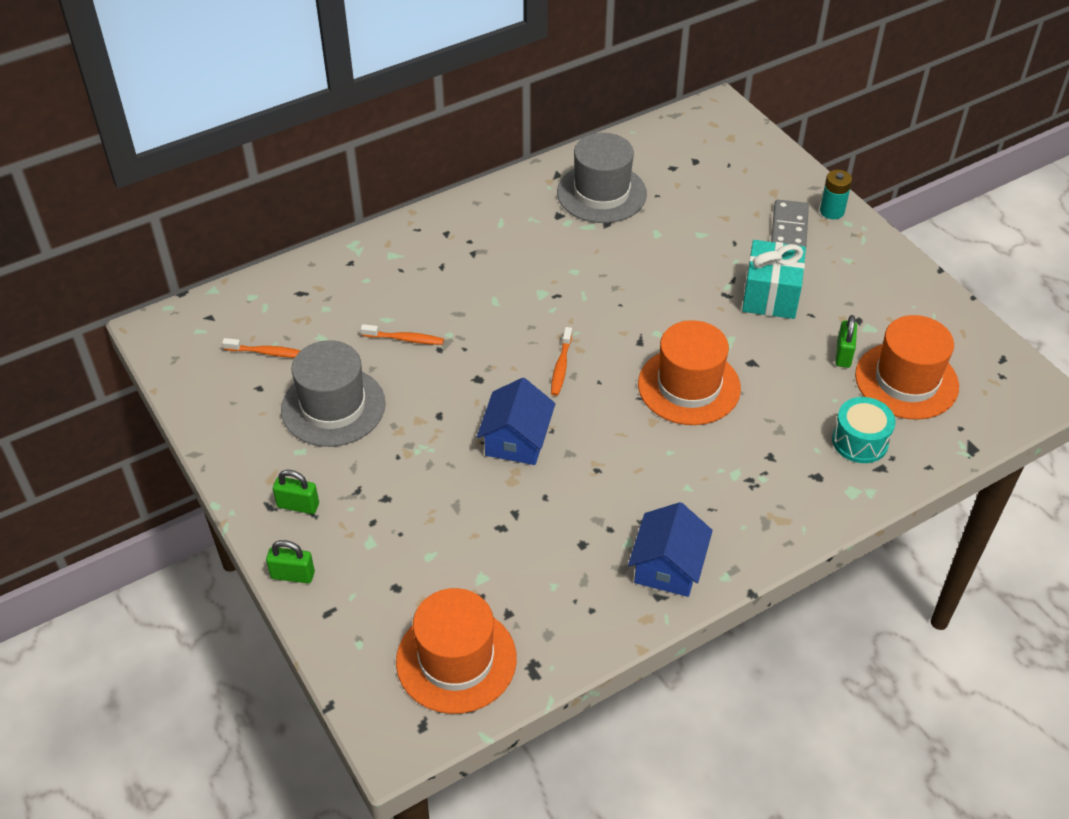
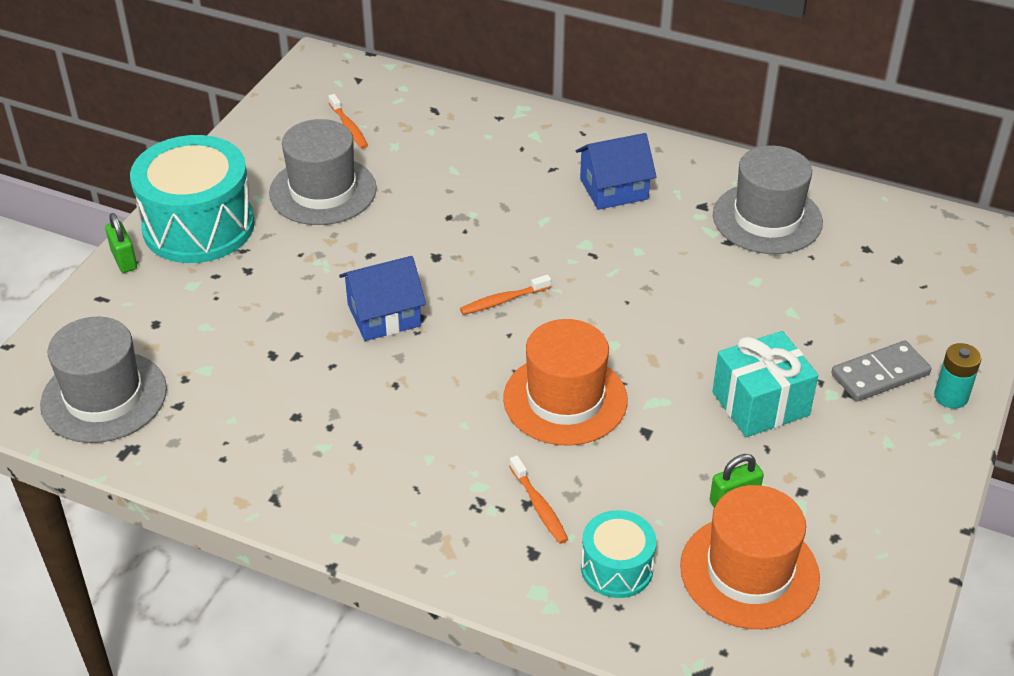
camera: 55 degrees right, 5 degrees down
green padlock [273,470,319,514] -> turquoise drum [130,135,255,263]
orange toothbrush [361,324,444,345] -> orange toothbrush moved to [509,455,568,544]
orange hat [396,588,517,714] -> grey hat [40,317,167,443]
blue house [628,502,713,597] -> blue house moved to [576,133,657,210]

